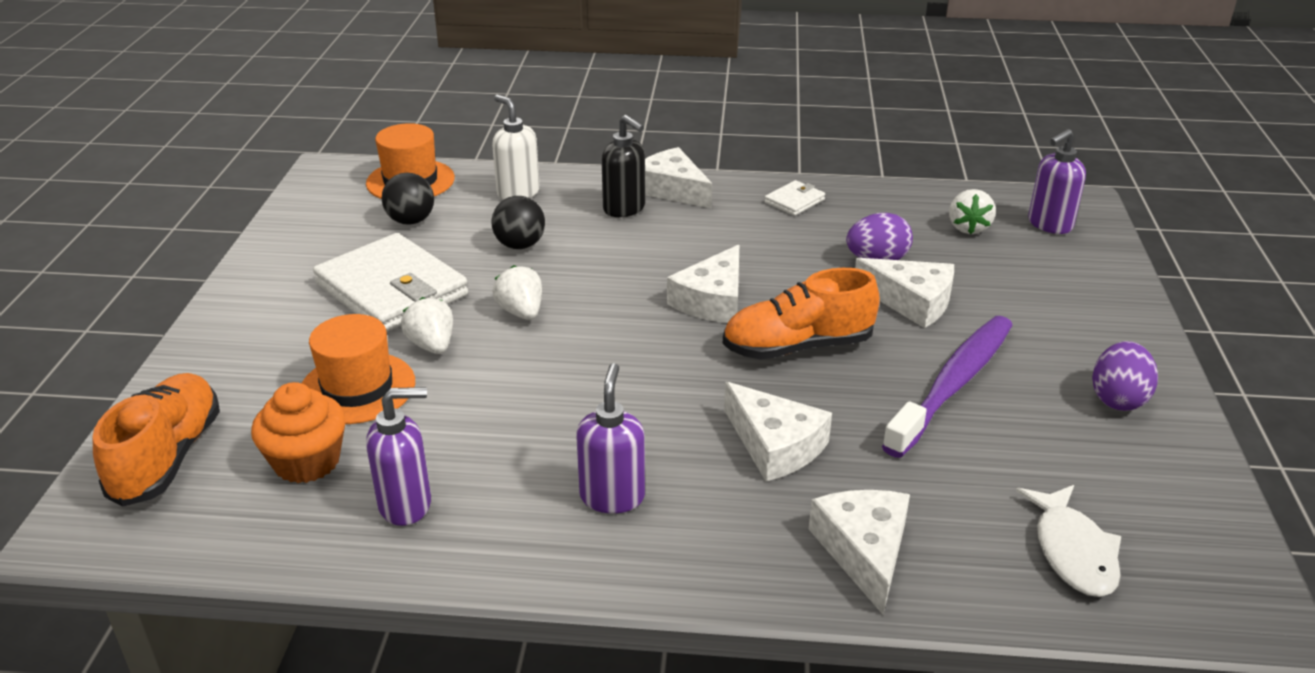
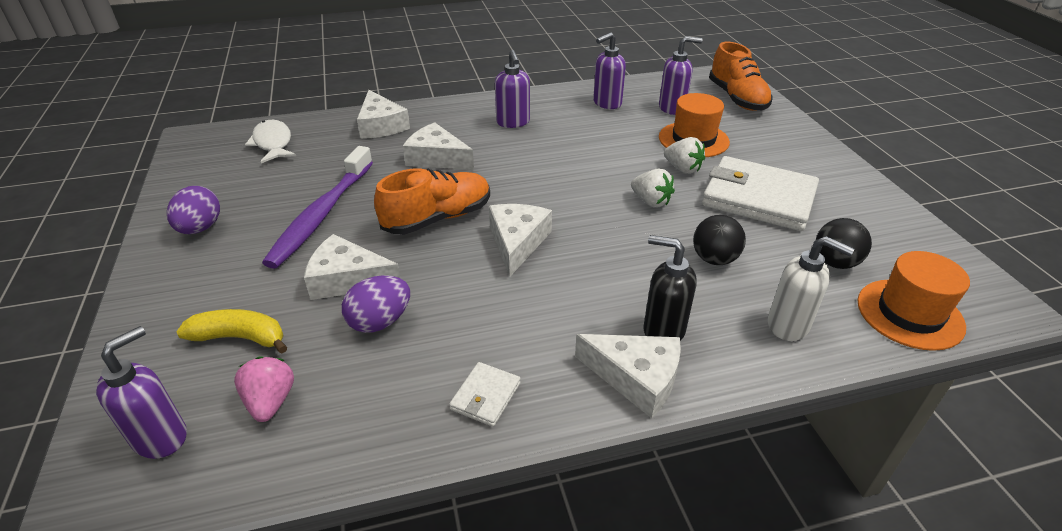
camera: 160 degrees right, 5 degrees up
orange cupcake [251,382,346,483] -> purple soap dispenser [659,36,702,115]
white strawberry [949,189,996,234] -> pink strawberry [234,357,294,422]
none -> yellow banana [176,309,287,354]

